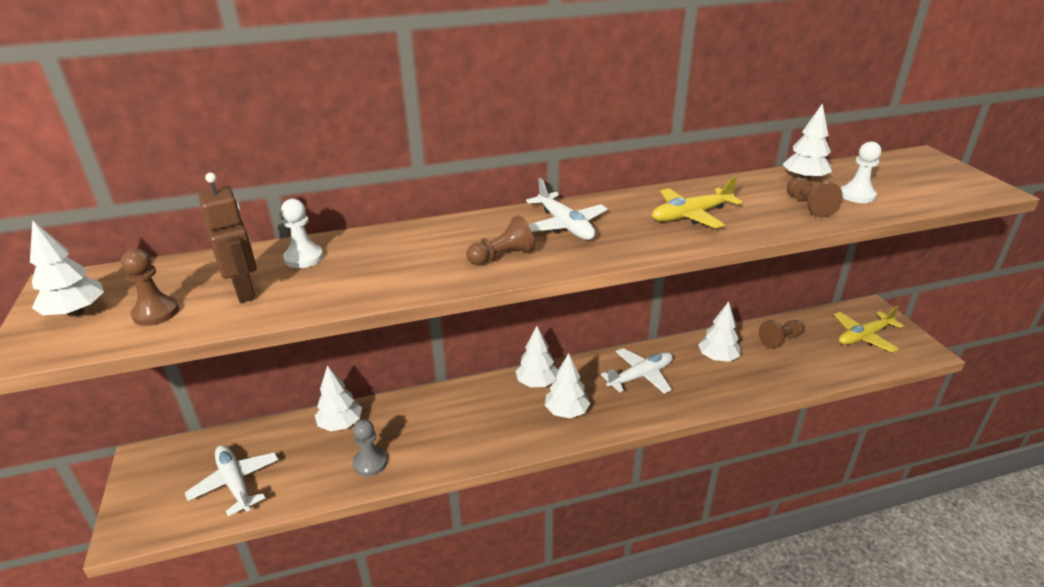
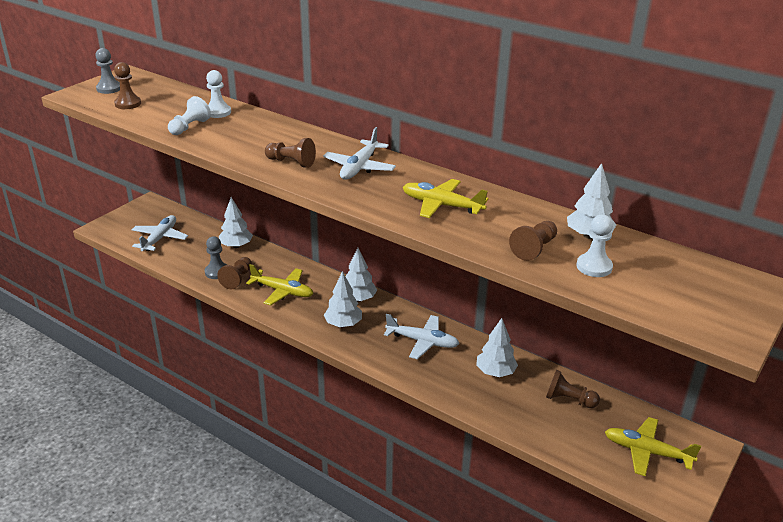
camera: 50 degrees right, 0 degrees up
white tree [30,220,104,317] -> grey pawn [95,48,120,94]
brown robot [198,173,257,303] -> none
none -> white pawn [168,96,211,135]
none -> brown pawn [217,257,252,289]
none -> yellow plane [246,264,313,306]

